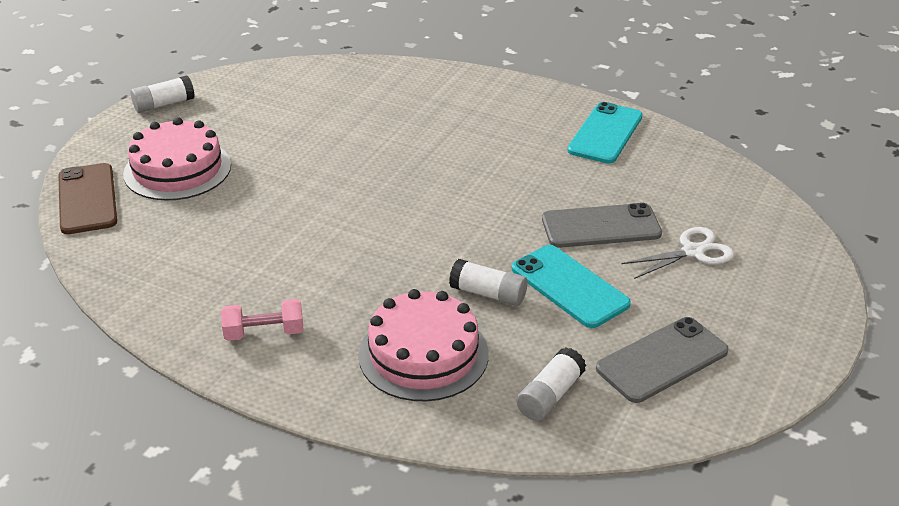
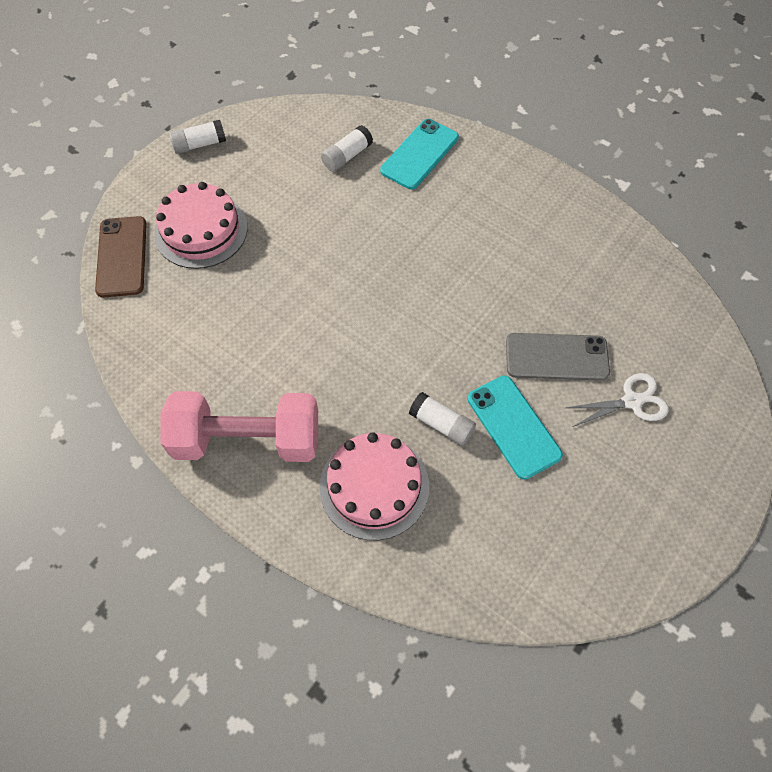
camera: 10 degrees right, 25 degrees up
pink dumbbell [221,299,303,341] -> pink dumbbell [160,391,318,462], size x2.18
white glue stick [517,347,586,421] -> white glue stick moved to [321,125,373,172]
turquoise phone [567,102,643,164] -> turquoise phone moved to [380,119,459,190]
grey phone [596,317,729,403] -> none

